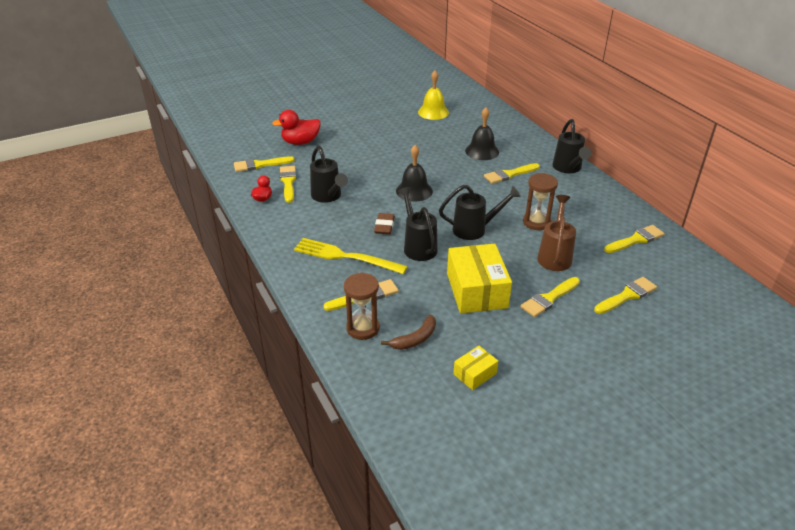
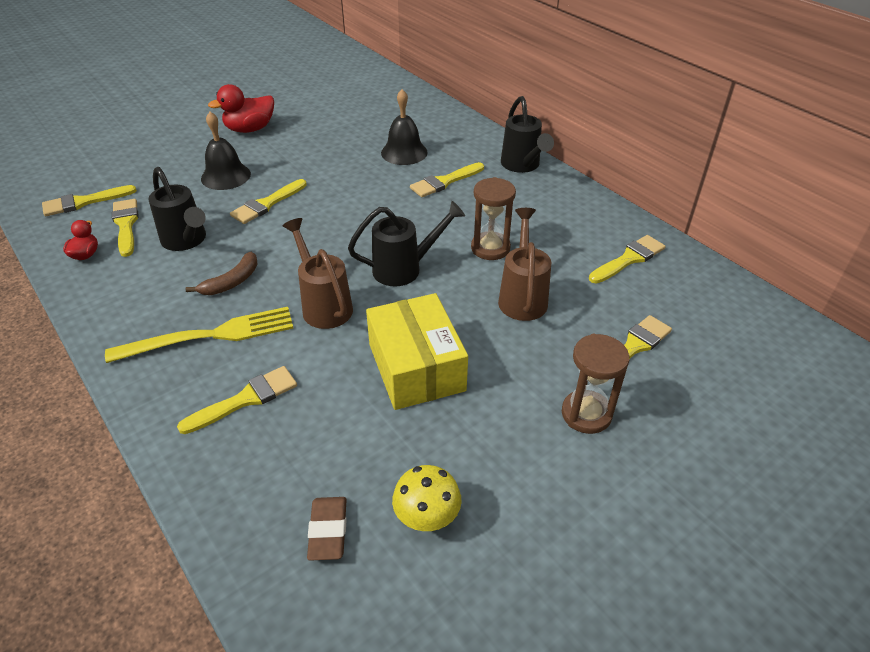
camera: 10 degrees left, 5 degrees up
red duck [272,110,321,145] -> red duck moved to [208,84,274,133]
yellow fork [294,238,408,274] -> yellow fork turned 150 degrees clockwise [105,307,293,363]
brown hourglass [344,272,380,340] -> brown hourglass moved to [562,334,630,434]
brown eraser [374,213,395,234] -> brown eraser moved to [307,497,347,561]
brown banana [381,315,436,350] -> brown banana moved to [186,252,258,295]
black bell [396,145,433,202] -> black bell moved to [201,112,251,190]
black watering can [398,187,438,261] -> brown watering can [283,218,353,329]
yellow bell [418,71,449,120] -> none
yellow box [453,346,498,390] -> yellow mushroom [392,465,462,531]
yellow brush [520,277,580,317] -> yellow brush moved to [230,179,307,224]

